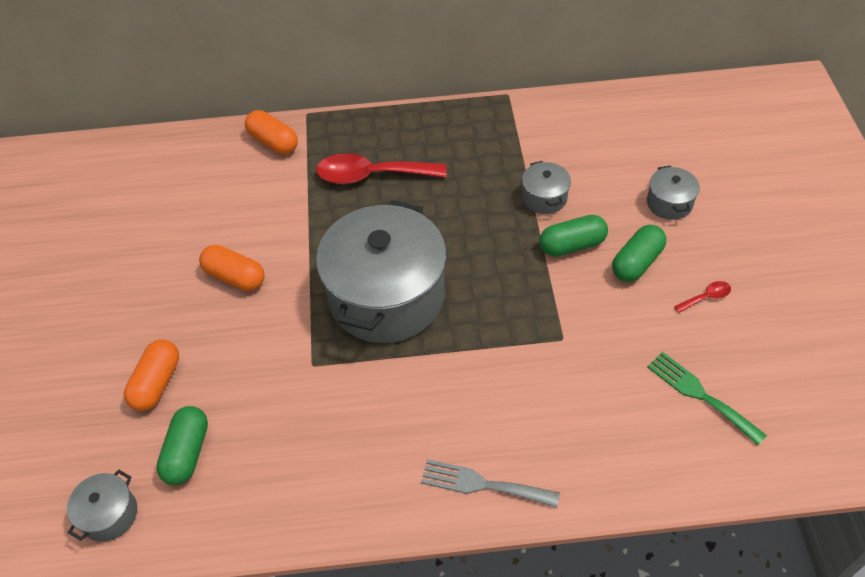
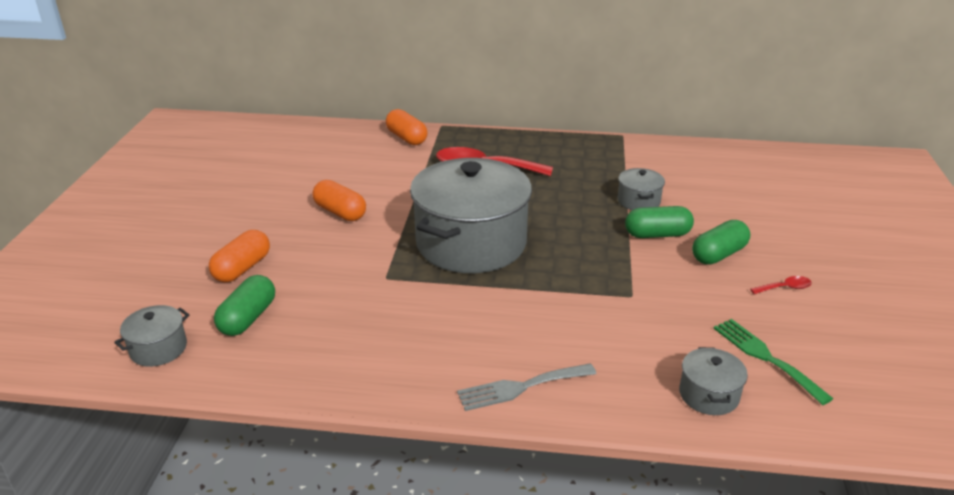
camera: 10 degrees right, 20 degrees down
grey fork [421,459,560,508] -> grey fork turned 45 degrees counterclockwise [457,363,596,411]
grey pot [647,166,700,220] -> grey pot moved to [679,347,748,415]

